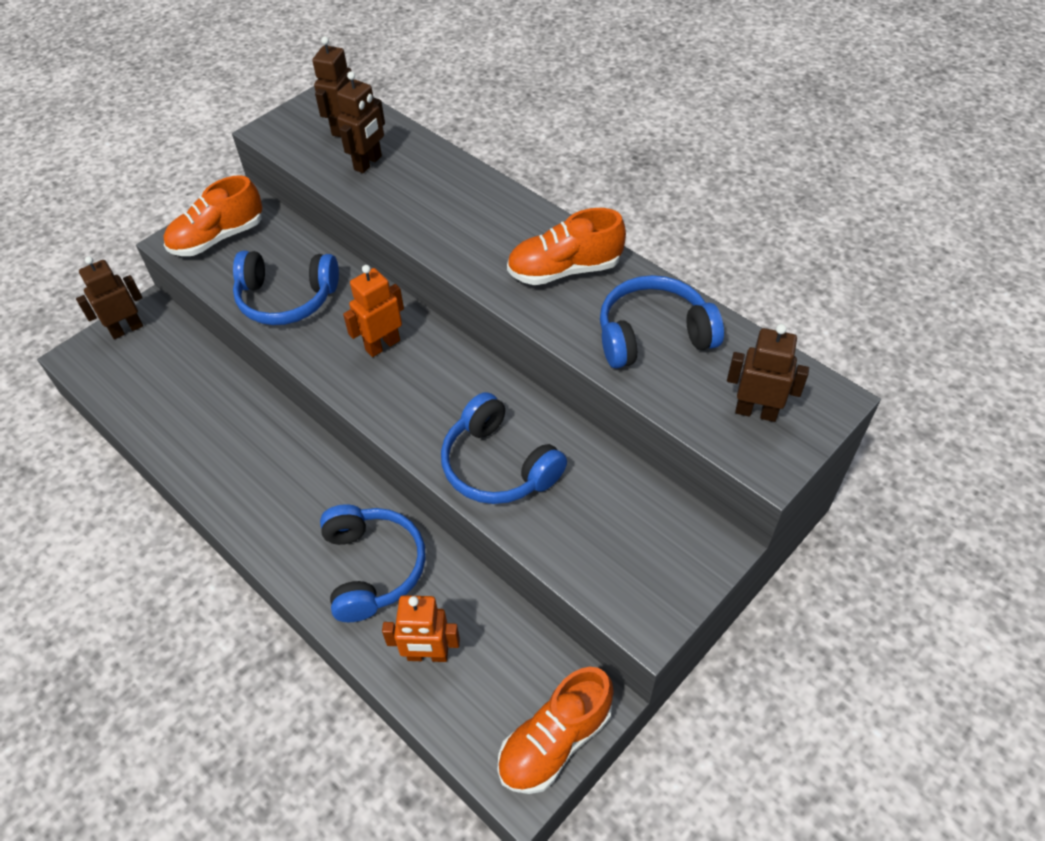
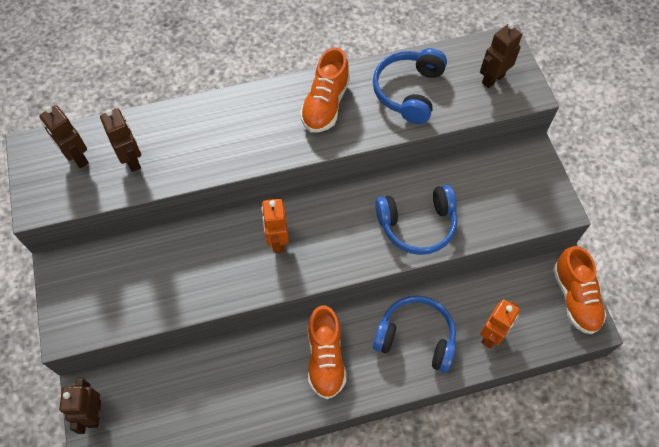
camera: 60 degrees left, 10 degrees up
orange shoe [164,175,262,256] -> orange shoe moved to [308,305,346,399]
blue headphones [233,251,339,325] -> none

